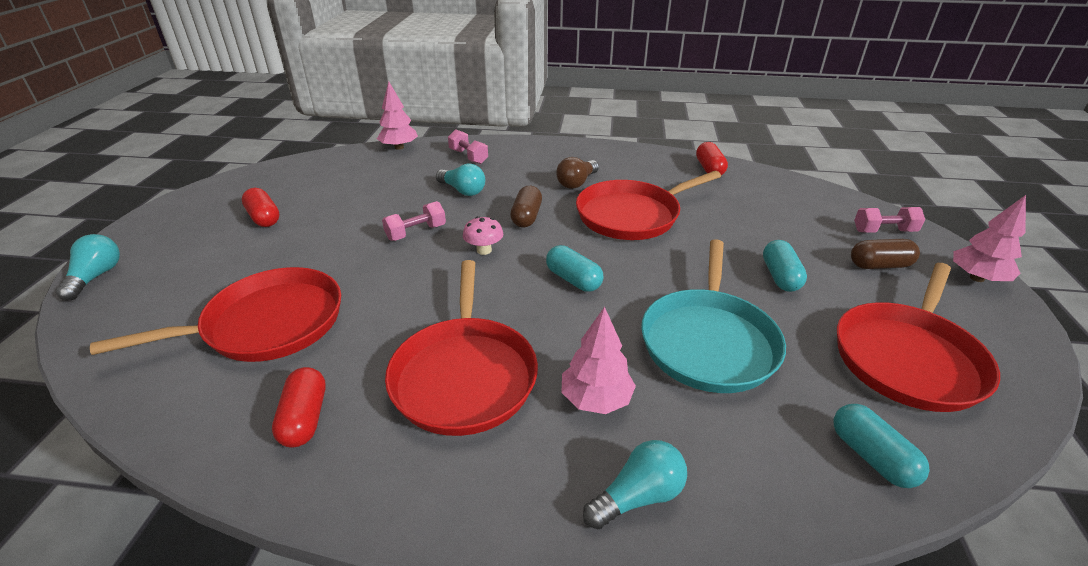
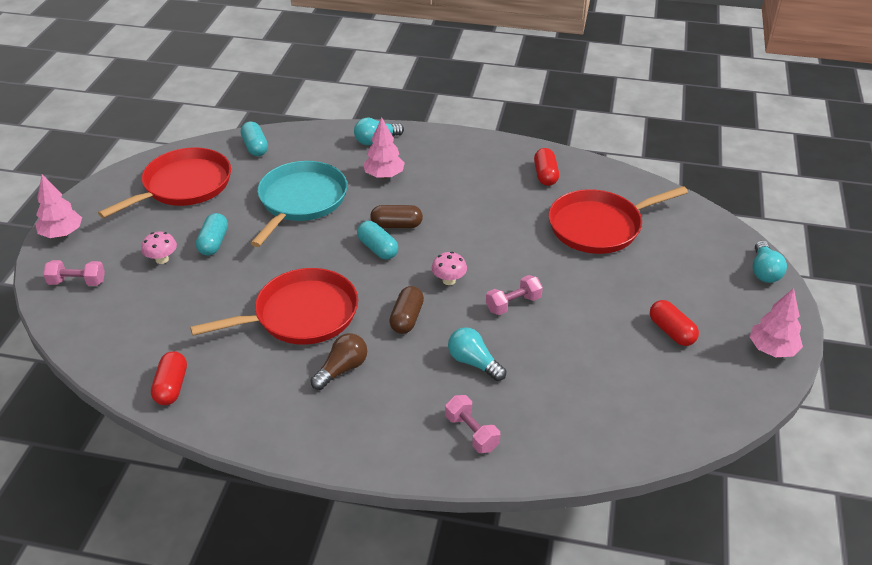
camera: 175 degrees left, 5 degrees up
pink tree [377,81,418,150] -> pink tree moved to [750,288,803,357]
red pan [385,260,538,436] -> none
brown capsule [851,239,920,269] -> brown capsule moved to [370,205,423,228]
none -> pink mushroom [141,232,177,264]

